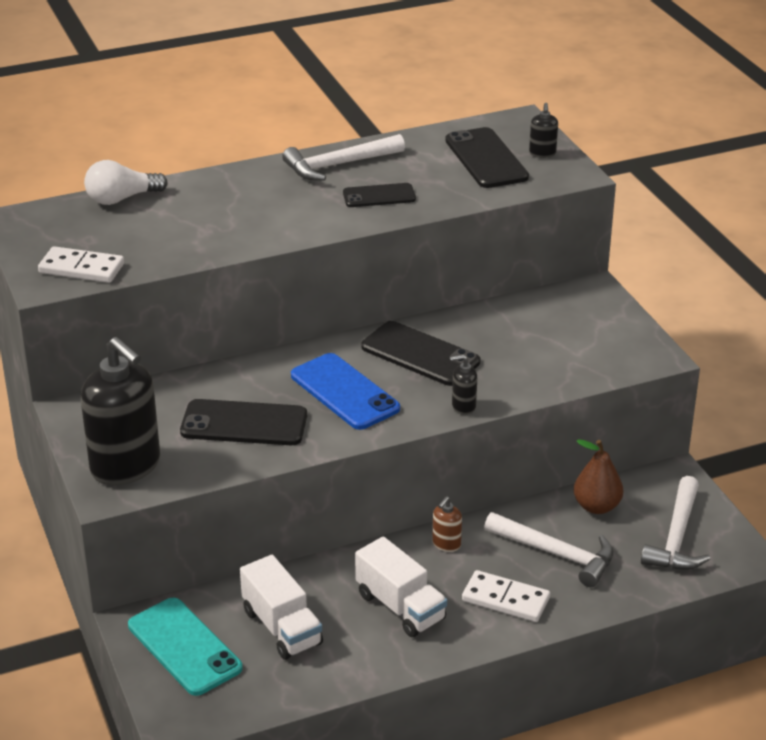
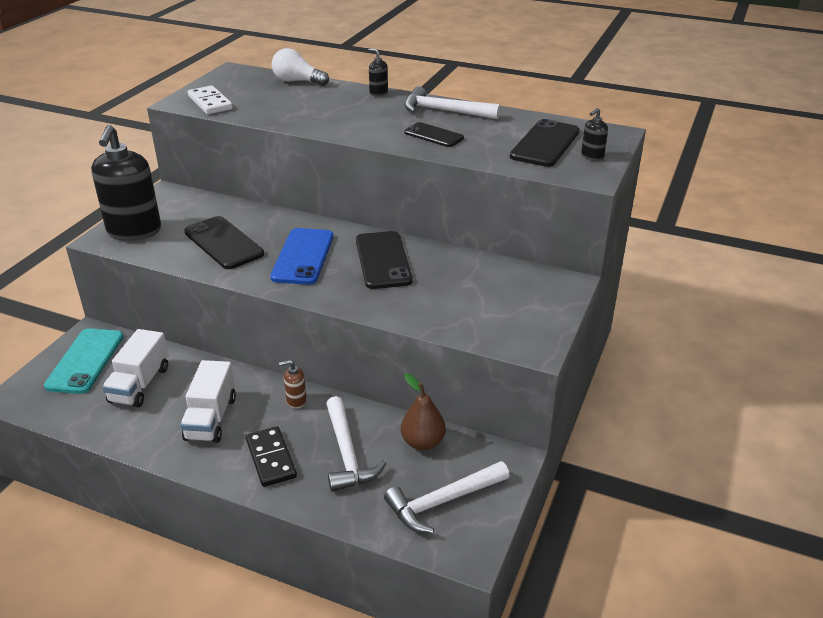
camera: 45 degrees right, 0 degrees up
black soap dispenser [450,354,477,415] -> black soap dispenser moved to [369,48,388,96]
white domino [462,570,550,622] -> black domino [246,426,297,487]

